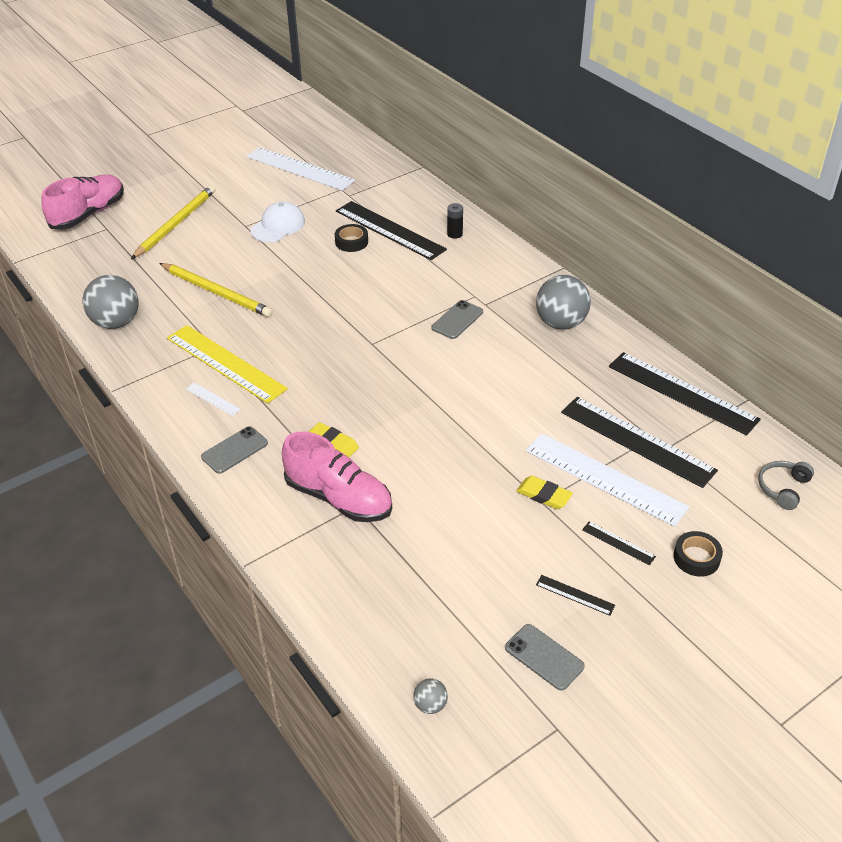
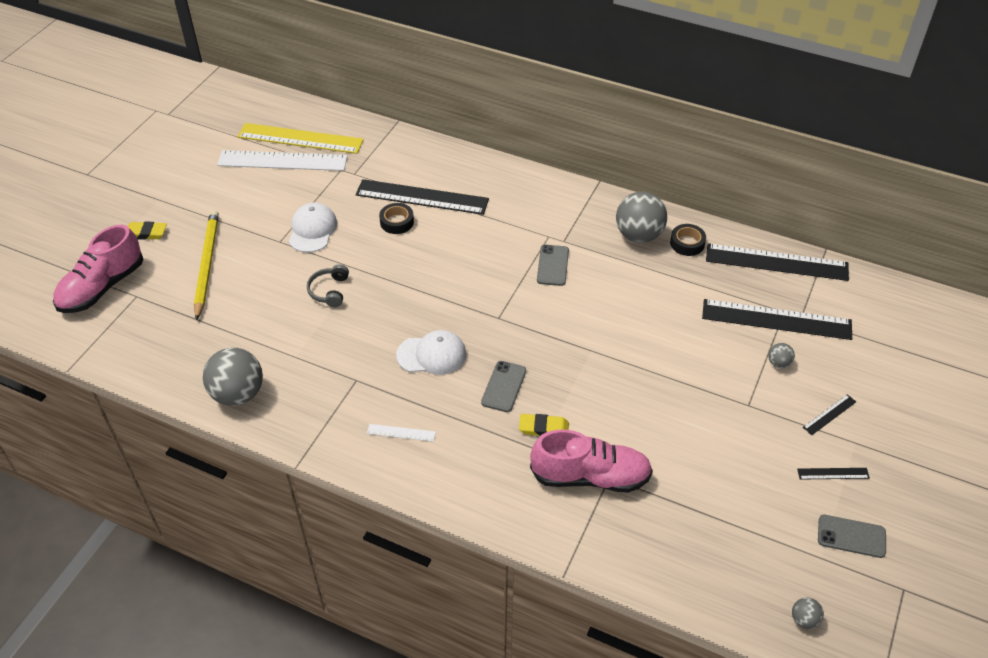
camera: 30 degrees left, 5 degrees up
pink shoe [41,175,124,230] -> pink shoe turned 150 degrees counterclockwise [53,225,143,313]
yellow pencil [159,263,273,317] -> none
yellow ruler [167,325,288,403] -> yellow ruler moved to [237,123,364,154]
grey phone [201,426,268,474] -> grey phone moved to [481,361,526,412]
black battery [447,203,463,239] -> none
yellow eraser [516,475,573,509] -> yellow eraser moved to [127,221,167,240]
white ruler [526,433,690,527] -> grey ball [768,343,795,368]
black ruler [582,522,656,565] -> black ruler turned 45 degrees counterclockwise [803,394,856,435]
black tape [673,531,723,577] -> black tape moved to [670,224,706,256]
grey headphones [758,461,814,510] -> grey headphones moved to [307,264,349,307]
none -> white cap [396,330,466,375]

